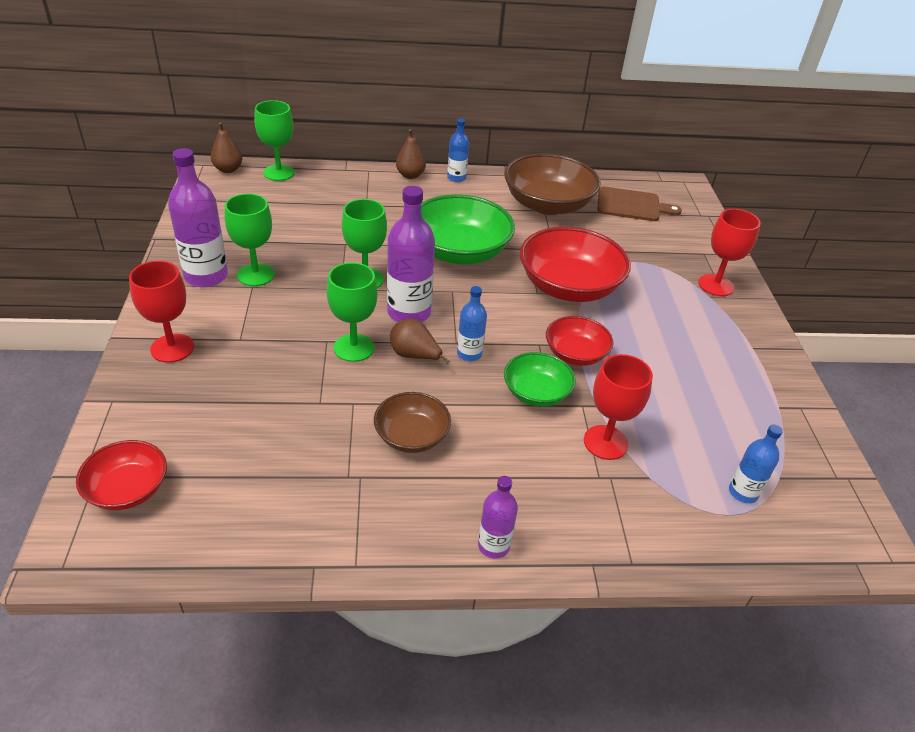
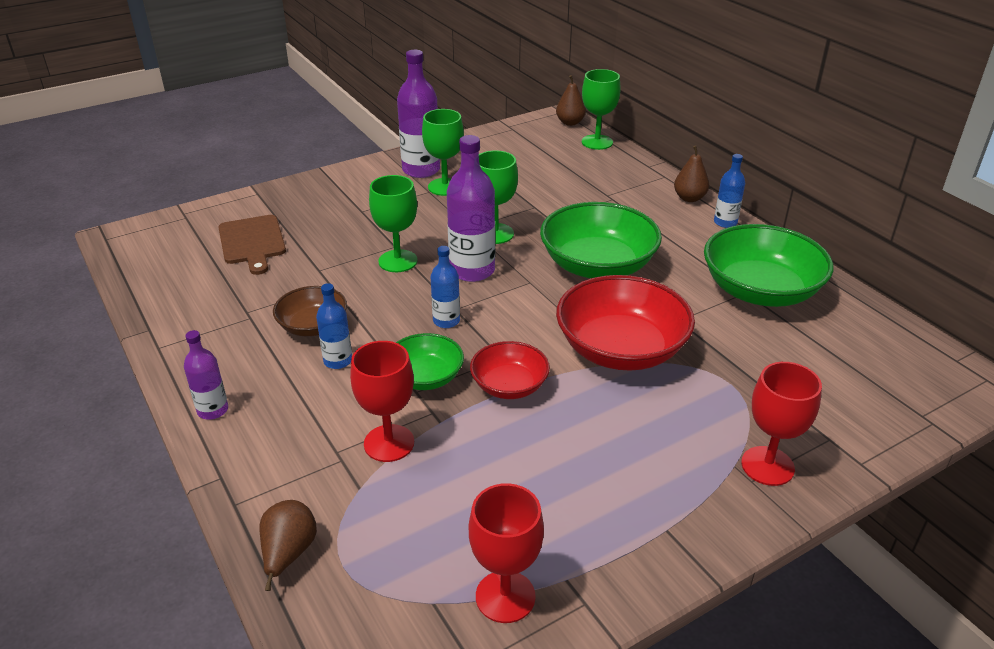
camera: 65 degrees right, 5 degrees down
red bowl [76,440,167,510] -> none
red goblet [129,261,194,363] -> red goblet moved to [469,483,544,623]
brown pear [390,319,450,364] -> brown pear moved to [259,500,317,591]
brown bowl [504,153,601,215] -> green bowl [704,224,833,307]
brown cutting board [598,186,682,221] -> brown cutting board moved to [218,215,286,275]
blue bottle [729,425,783,503] -> blue bottle moved to [316,283,352,369]

